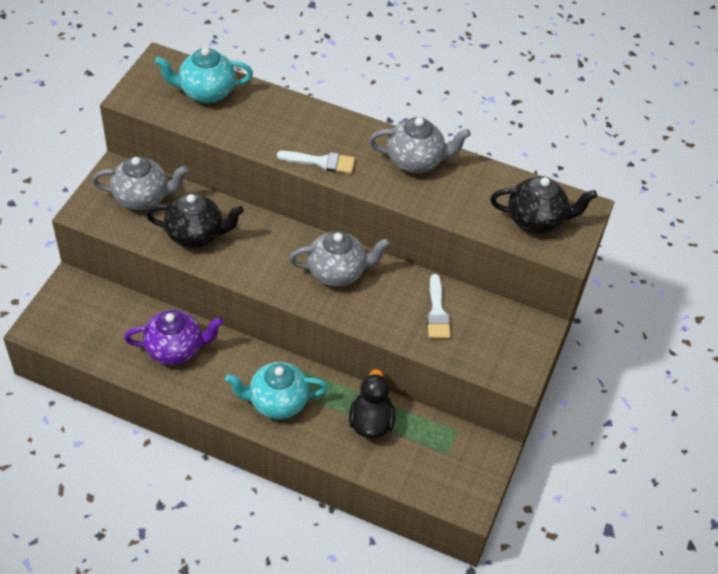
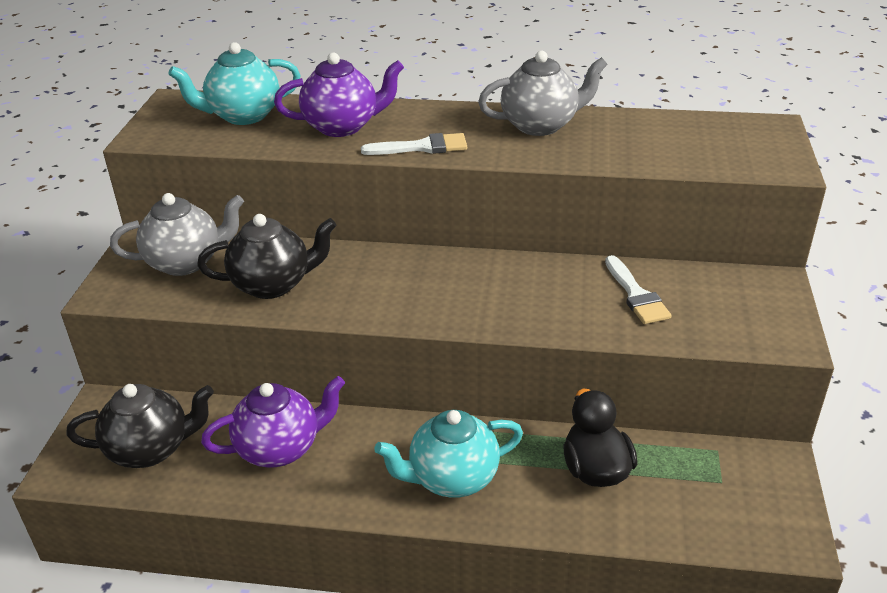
camera: 10 degrees left, 15 degrees down
grey teapot [289,231,390,287] -> none
black teapot [490,176,597,234] -> black teapot moved to [66,384,214,468]
none -> purple teapot [274,52,404,137]

